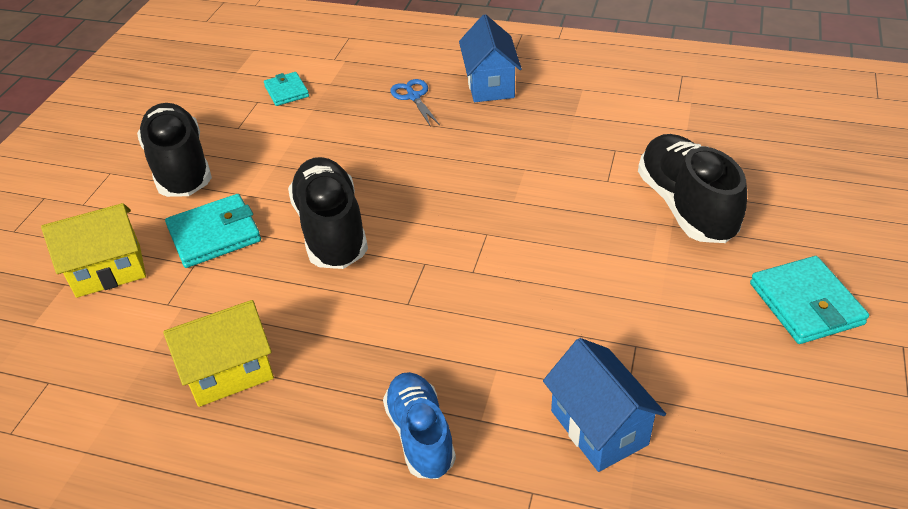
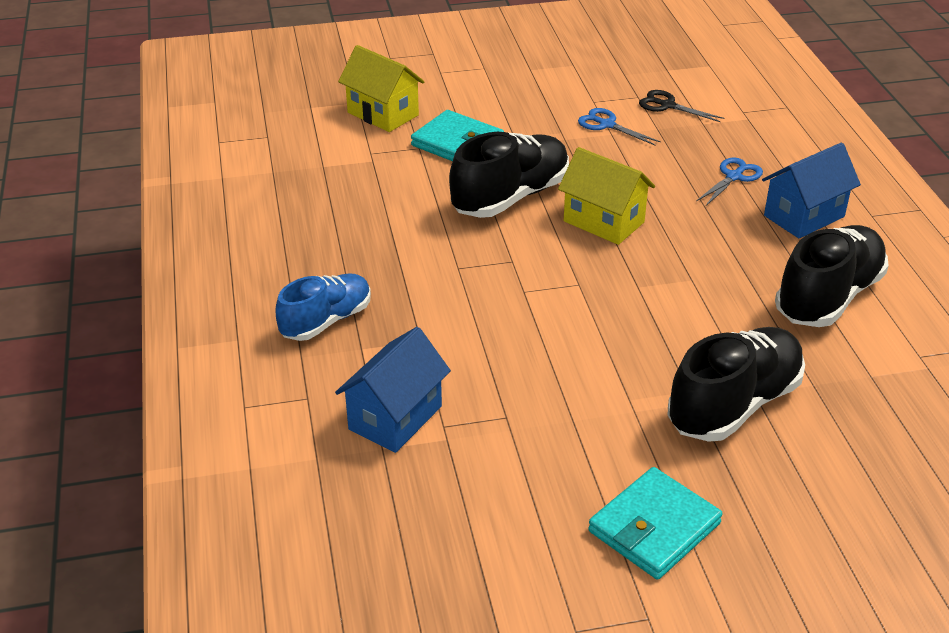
camera: 60 degrees right, 5 degrees down
black shoe [137,103,212,197] -> black shoe moved to [775,225,889,327]
yellow house [163,300,274,407] -> yellow house moved to [558,147,655,245]
turquoise wallet [264,72,309,106] -> black scissors [639,90,724,122]
none -> blue scissors [578,108,661,145]

